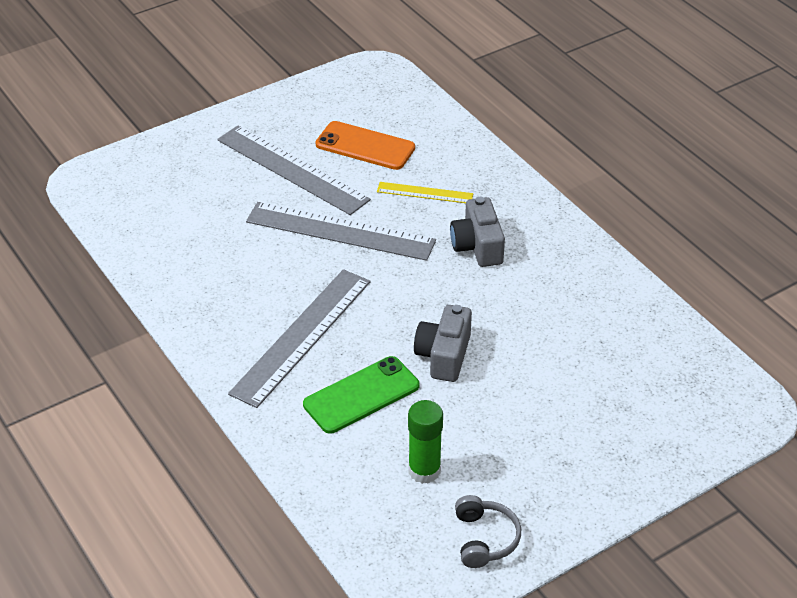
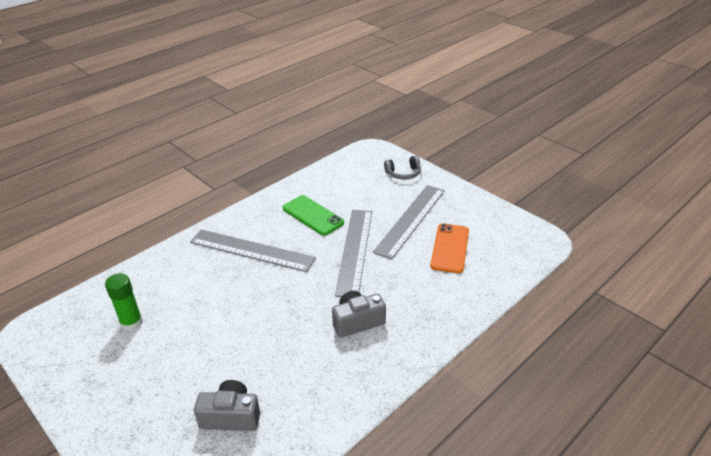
camera: 80 degrees right, 5 degrees down
green phone [303,356,419,434] -> green phone moved to [283,195,344,236]
yellow ruler [377,182,473,203] -> none
grey camera [414,305,472,382] -> grey camera moved to [194,380,260,431]
grey headphones [455,495,521,568] -> grey headphones moved to [384,156,421,180]

